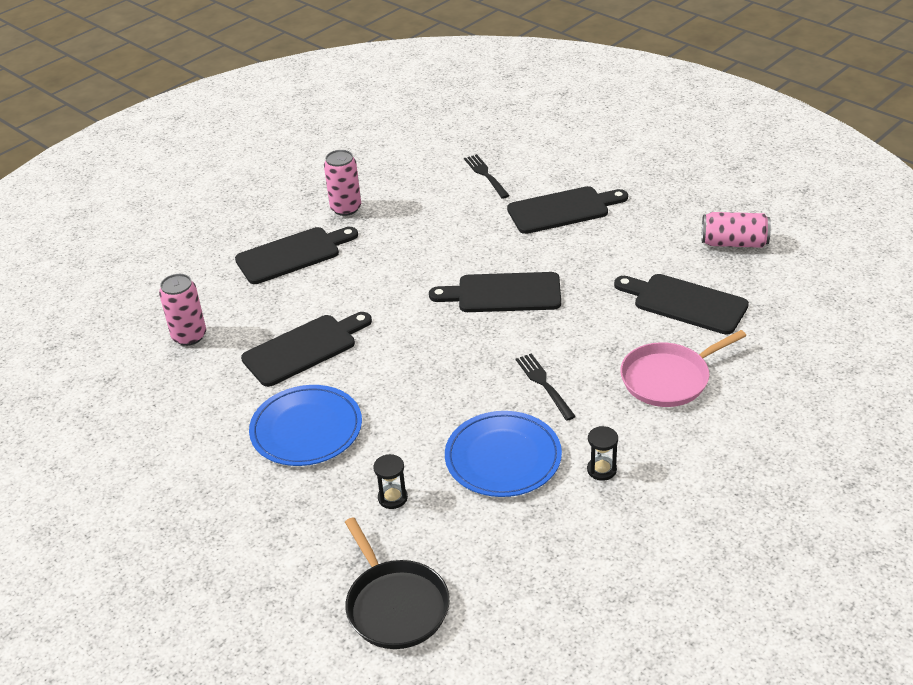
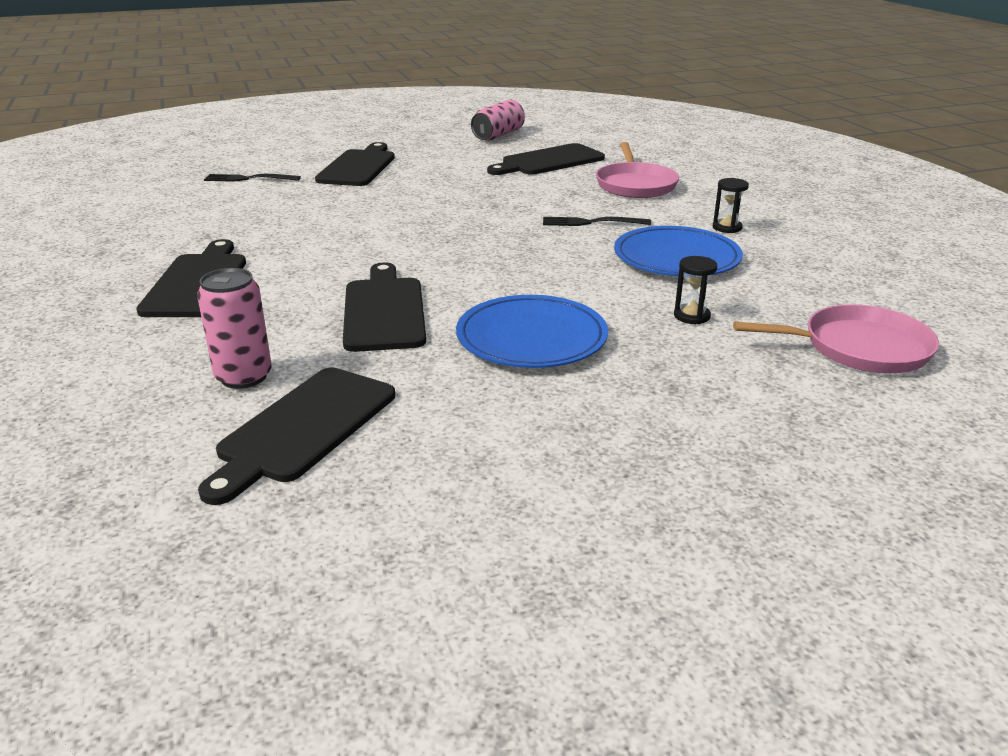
camera: 65 degrees left, 10 degrees down
pink can [324,150,361,216] -> none
black pan [345,517,450,649] -> pink pan [733,304,939,373]
black cutting board [429,272,561,312] -> black cutting board moved to [198,367,395,505]

